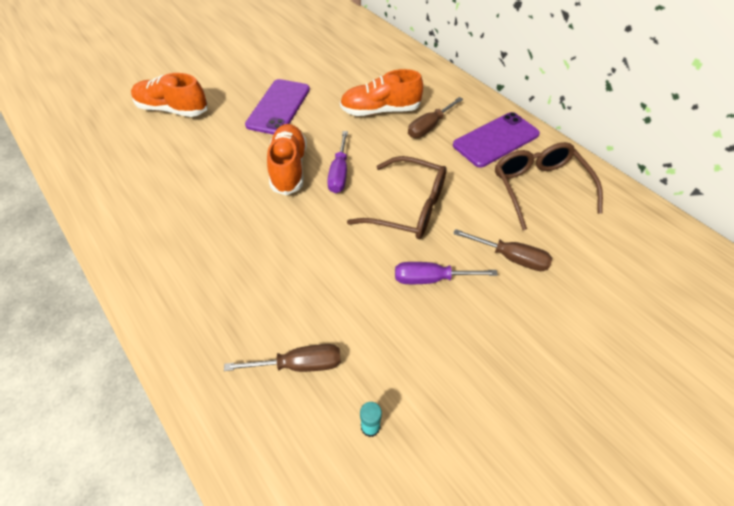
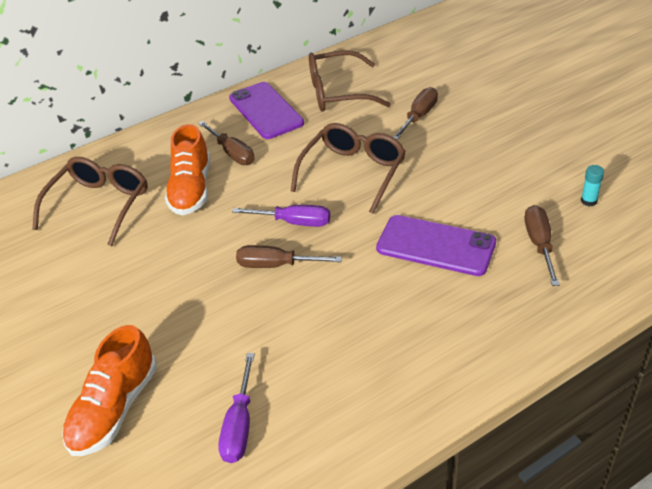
camera: 80 degrees left, 10 degrees down
purple phone [245,79,310,135] -> purple phone moved to [376,215,496,276]
orange shoe [267,124,307,195] -> brown screwdriver [236,245,342,268]
purple screwdriver [395,262,498,284] -> purple screwdriver moved to [218,353,255,463]
none -> brown glasses [32,157,148,246]

